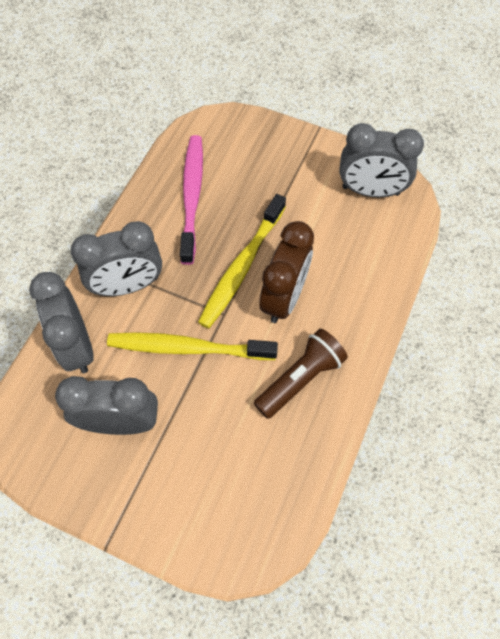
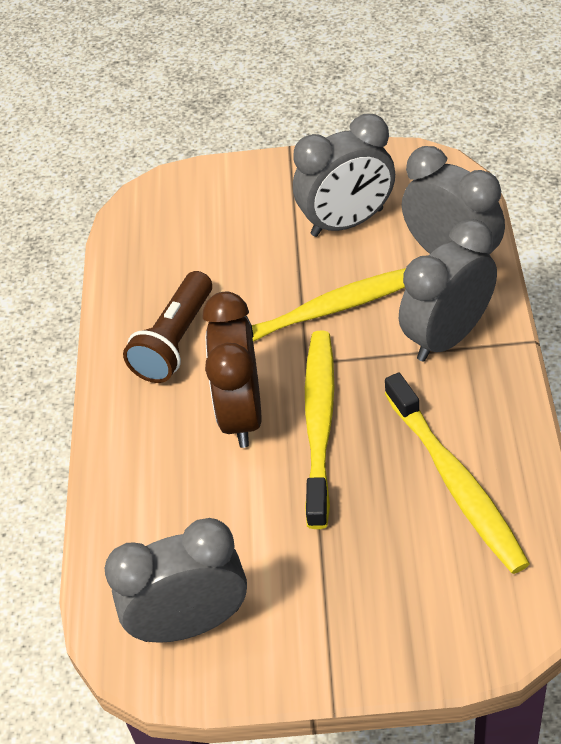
camera: 160 degrees right, 15 degrees down
pink toothbrush [180,135,203,265] -> yellow toothbrush [384,373,530,574]

